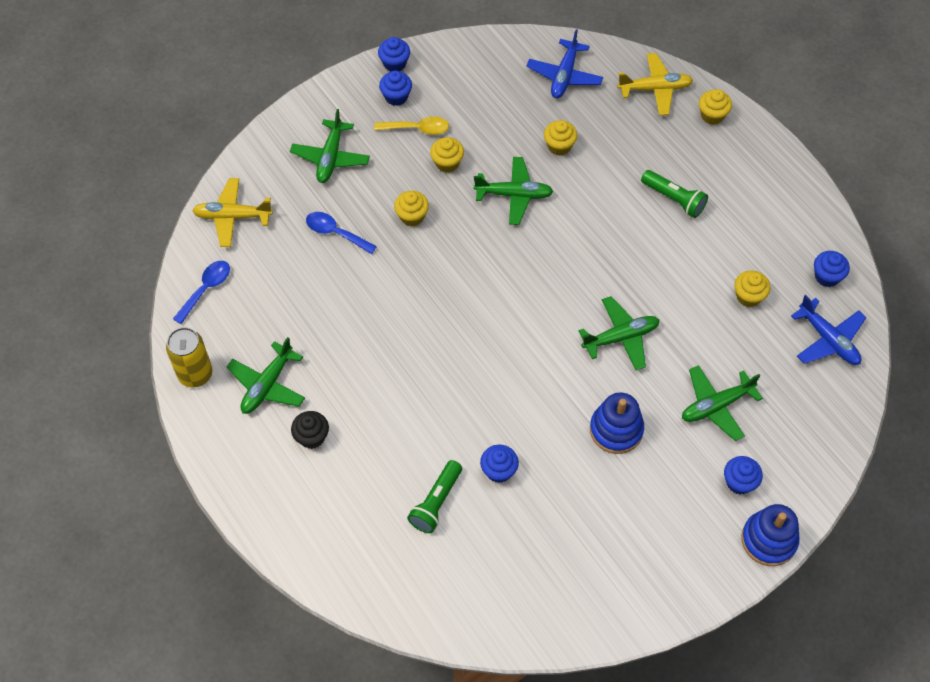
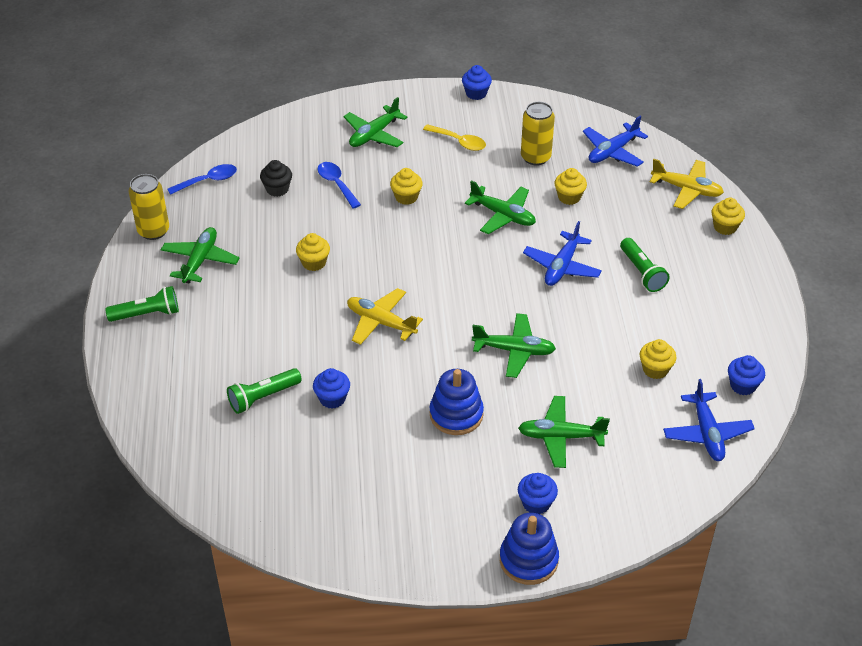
camera: 30 degrees right, 15 degrees down
yellow plane [192,178,273,247] -> yellow plane moved to [347,288,423,345]
green plane [227,337,305,414] -> green plane turned 135 degrees clockwise [161,227,240,283]
black cupcake [291,411,329,449] -> black cupcake moved to [260,160,292,197]
blue cupcake [379,70,412,106] -> none
yellow cupcake [430,137,464,173] -> yellow cupcake moved to [296,233,330,271]
none -> green flashlight [105,286,179,322]
none -> yellow can [521,102,555,166]
none -> blue plane [523,221,602,286]

